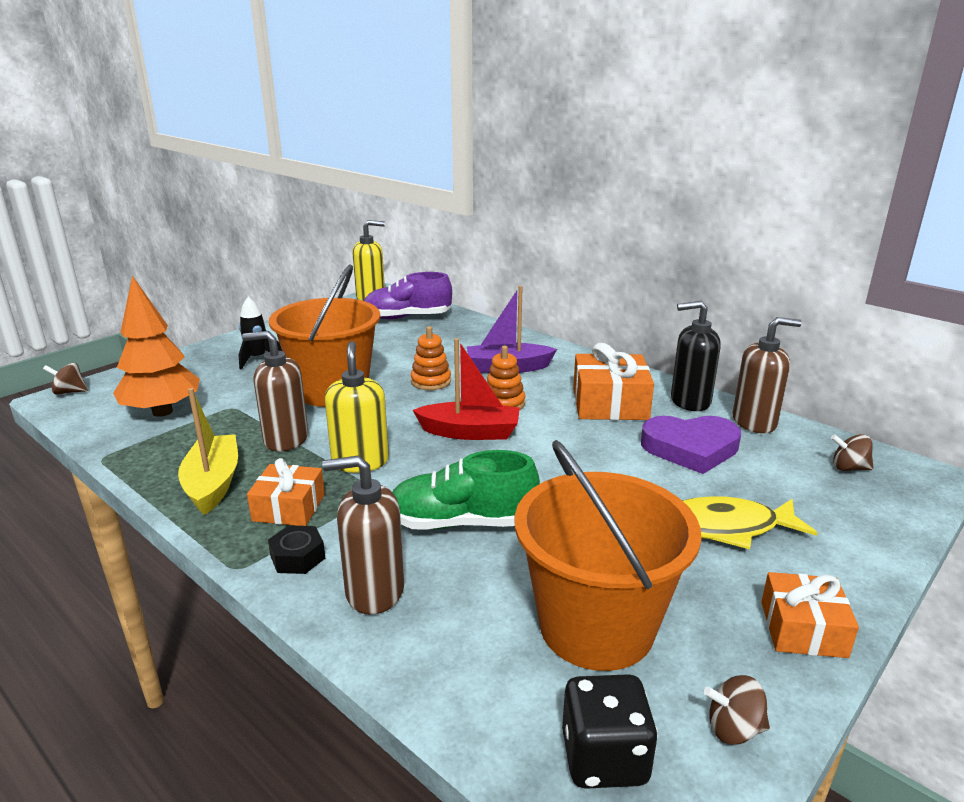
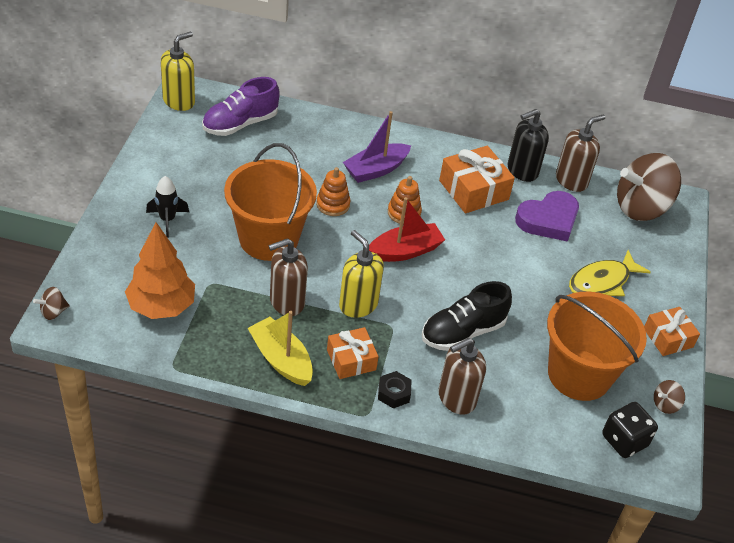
camera: 35 degrees left, 20 degrees up
green shoe [392,450,540,530] -> black shoe [422,281,512,351]
brown spinning top [831,434,873,471] -> brown spinning top [617,153,681,221], size x2.48

